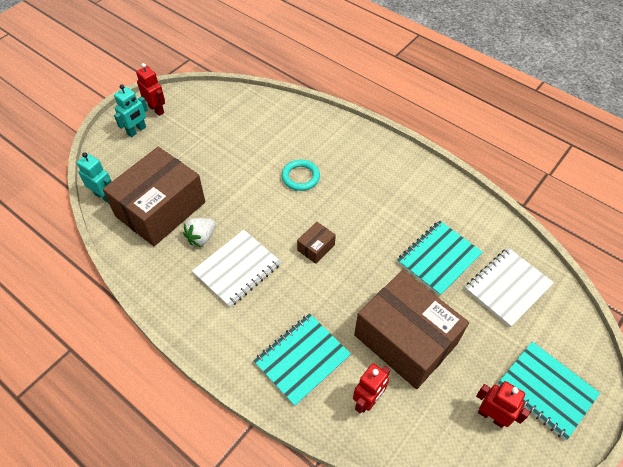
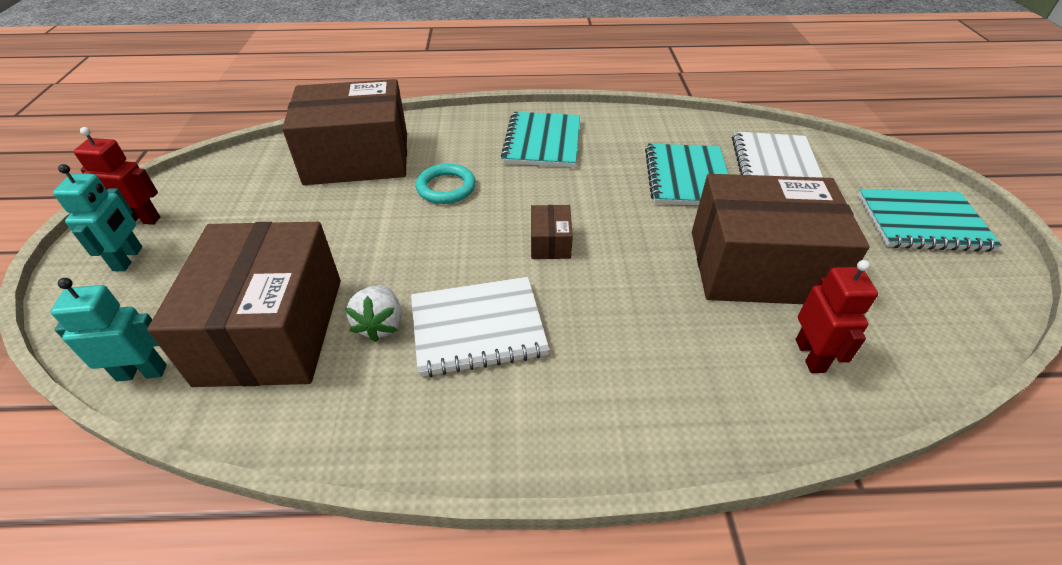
camera: 40 degrees left, 10 degrees down
white notebook [192,230,281,307] -> white notebook turned 75 degrees clockwise [411,277,550,377]
turquoise notebook [253,313,351,406] -> turquoise notebook moved to [501,112,580,168]
red robot [476,381,530,428] -> none
none -> brown box [282,79,407,185]

